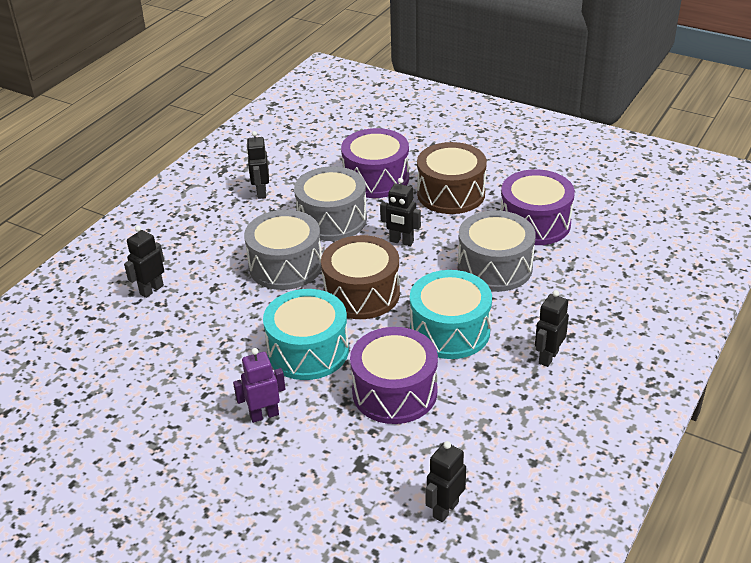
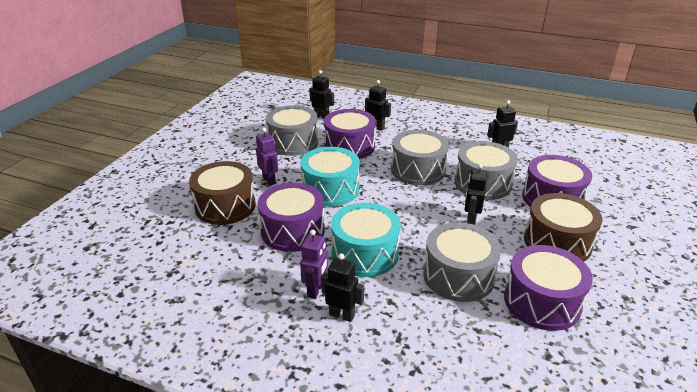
camera: 80 degrees right, 5 degrees down
brown drum [321,235,400,319] -> brown drum moved to [189,161,256,225]
black robot [426,441,466,522] -> black robot moved to [309,70,334,119]
none -> grey drum [266,105,318,156]
none -> purple robot [300,230,328,299]
none -> purple drum [324,109,376,159]

